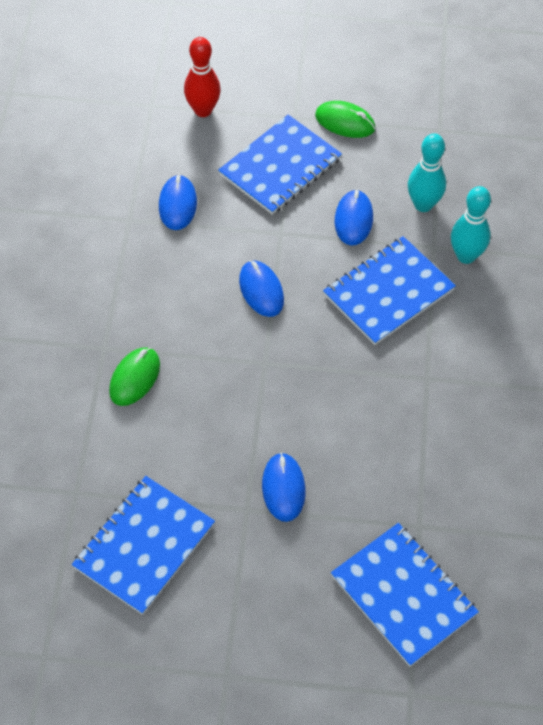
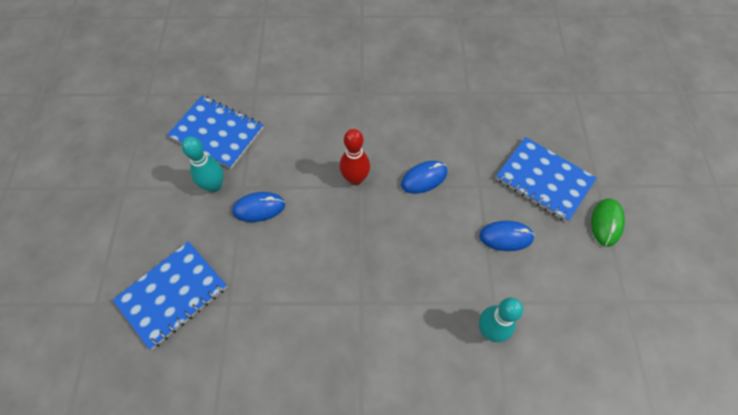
camera: 85 degrees right, 5 degrees up
green mouse [109,347,160,406] -> none
blue mouse [159,174,197,230] -> none
red bowling pin [184,37,221,117] -> red bowling pin moved to [340,129,370,185]
blue notebook [323,236,456,345] -> none
turquoise bowling pin [408,134,446,212] -> turquoise bowling pin moved to [182,137,224,192]

